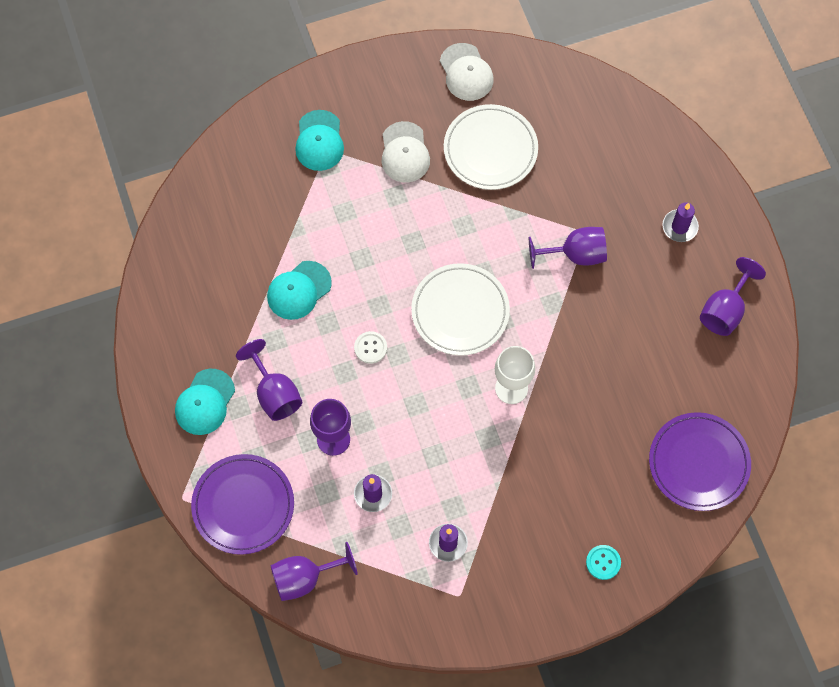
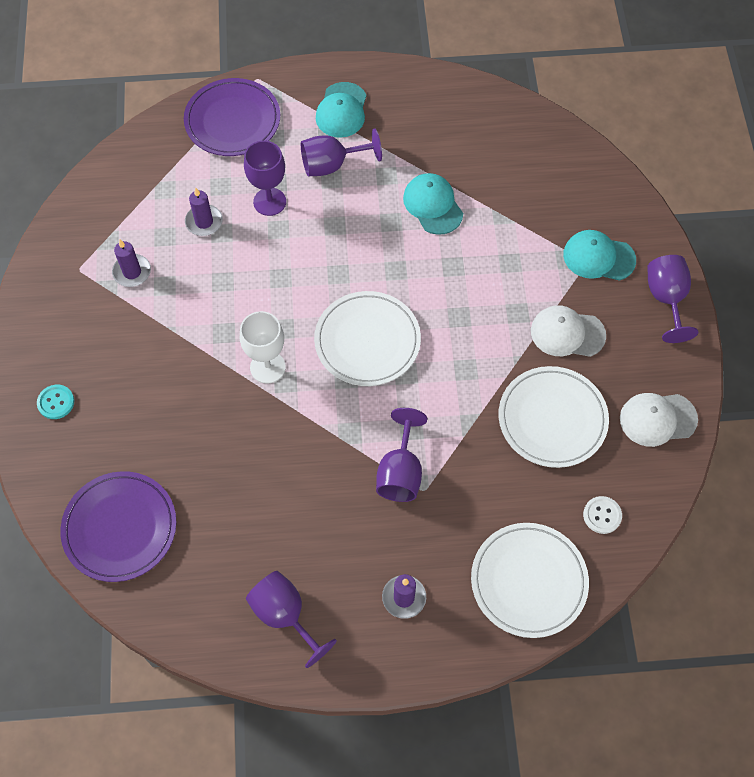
camera: 105 degrees right, 5 degrees down
turquoise cap [175,369,235,435] -> turquoise cap turned 120 degrees counterclockwise [316,82,366,138]
purple goblet [270,542,358,601] -> purple goblet moved to [648,255,698,343]
white button [354,331,387,364] -> white button moved to [583,496,622,534]
none -> white plate [471,523,589,638]

